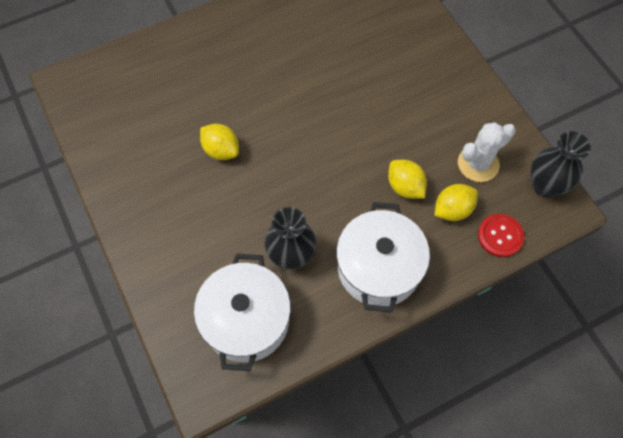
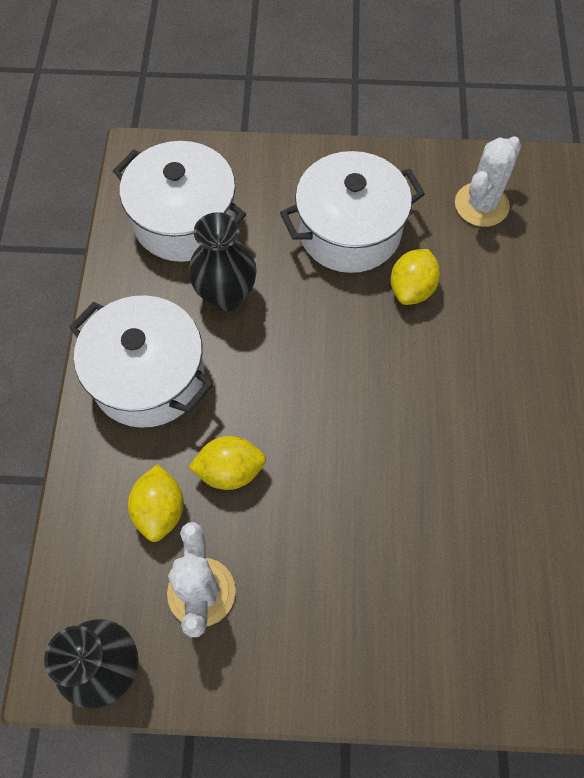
camera: 120 degrees right, 0 degrees up
yellow lemon [200,124,239,160] -> yellow lemon turned 45 degrees counterclockwise [391,249,440,305]
red button [478,214,524,257] -> none
none -> white pot [280,151,425,273]
none -> white cactus [455,136,521,227]

